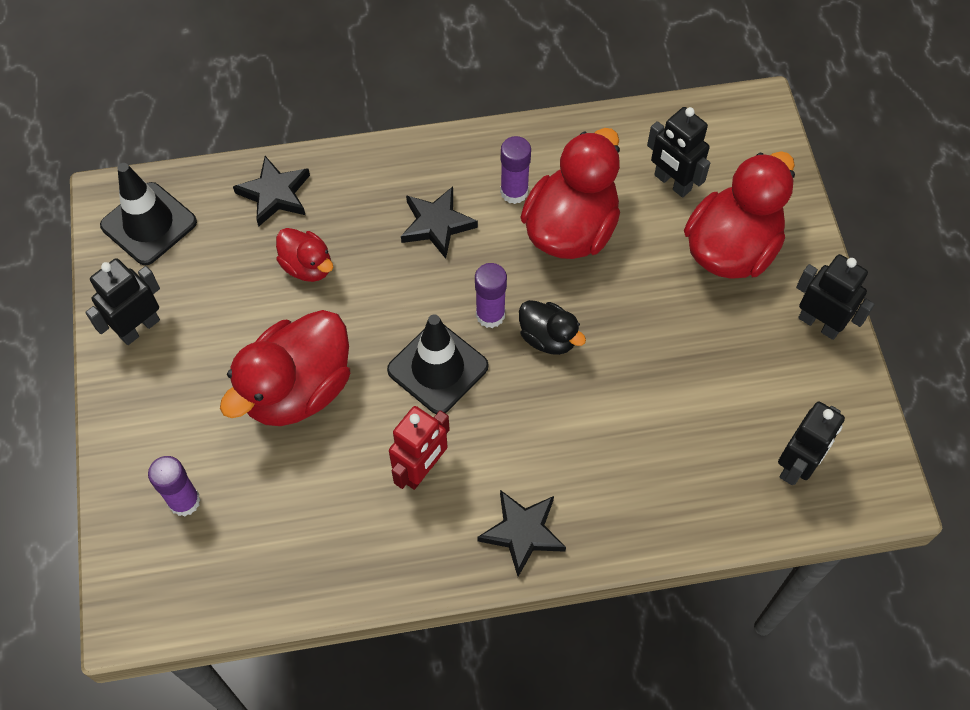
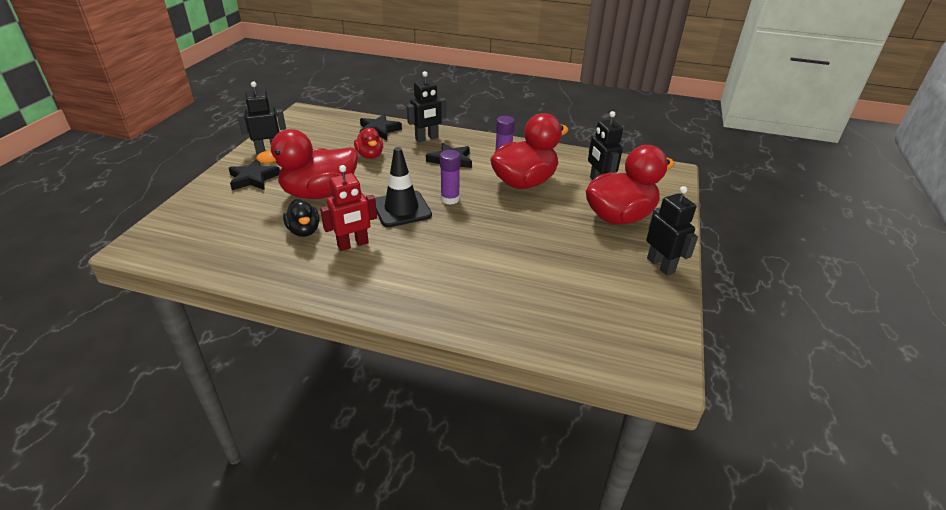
camera: 25 degrees right, 25 degrees down
black traffic cone [100,163,197,265] -> none
purple glue stick [148,456,201,516] -> none
black star [477,490,566,577] -> black star moved to [229,159,280,190]
black duck [519,300,586,355] -> black duck moved to [283,199,320,237]
black robot [778,402,845,485] -> black robot moved to [407,71,446,142]

